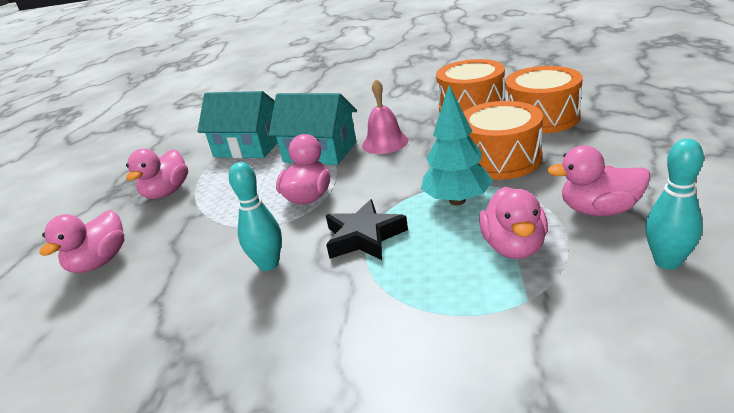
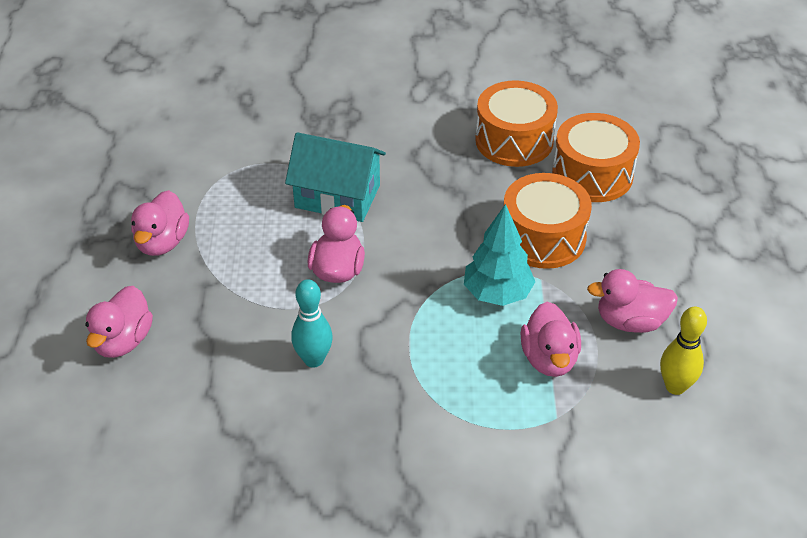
camera: 10 degrees left, 15 degrees up
turquoise house [197,91,278,158] -> none
black star [326,199,408,260] -> none
pink bell [362,79,408,154] -> none
turquoise bowling pin [645,139,704,270] -> yellow bowling pin [660,307,707,395]

